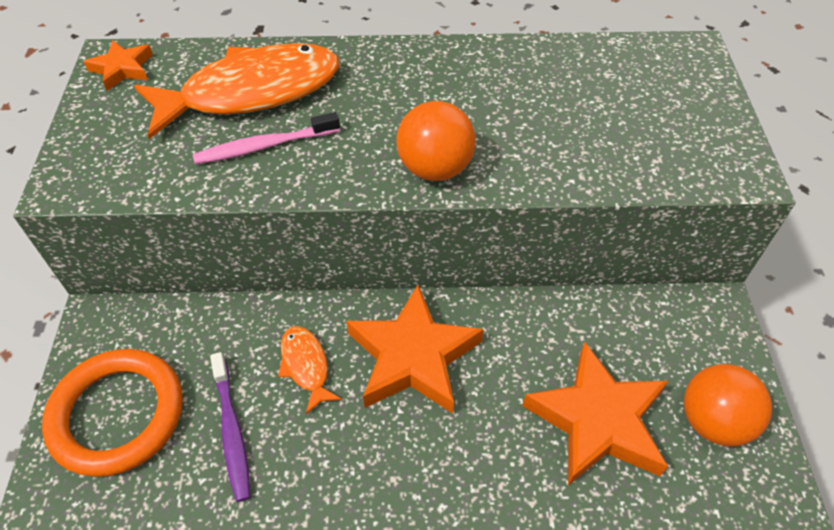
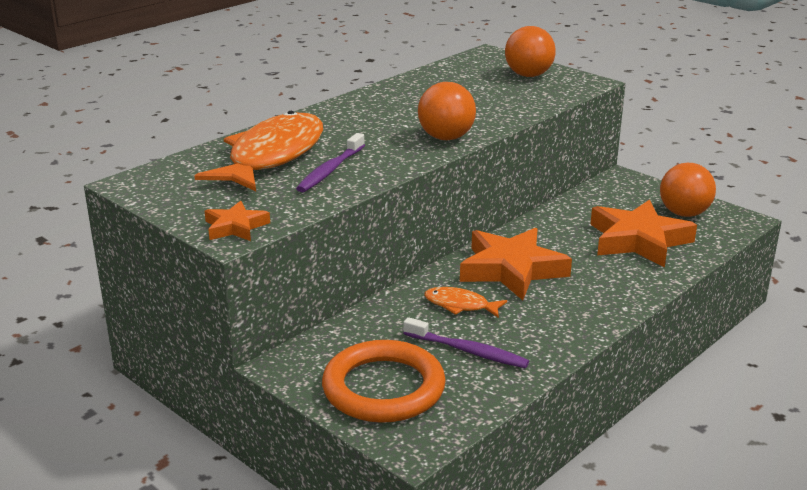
camera: 45 degrees left, 25 degrees down
orange star [84,40,153,91] -> orange star moved to [205,201,270,241]
pink toothbrush [193,112,340,165] -> purple toothbrush [296,133,365,192]
none -> orange ball [505,26,556,77]

